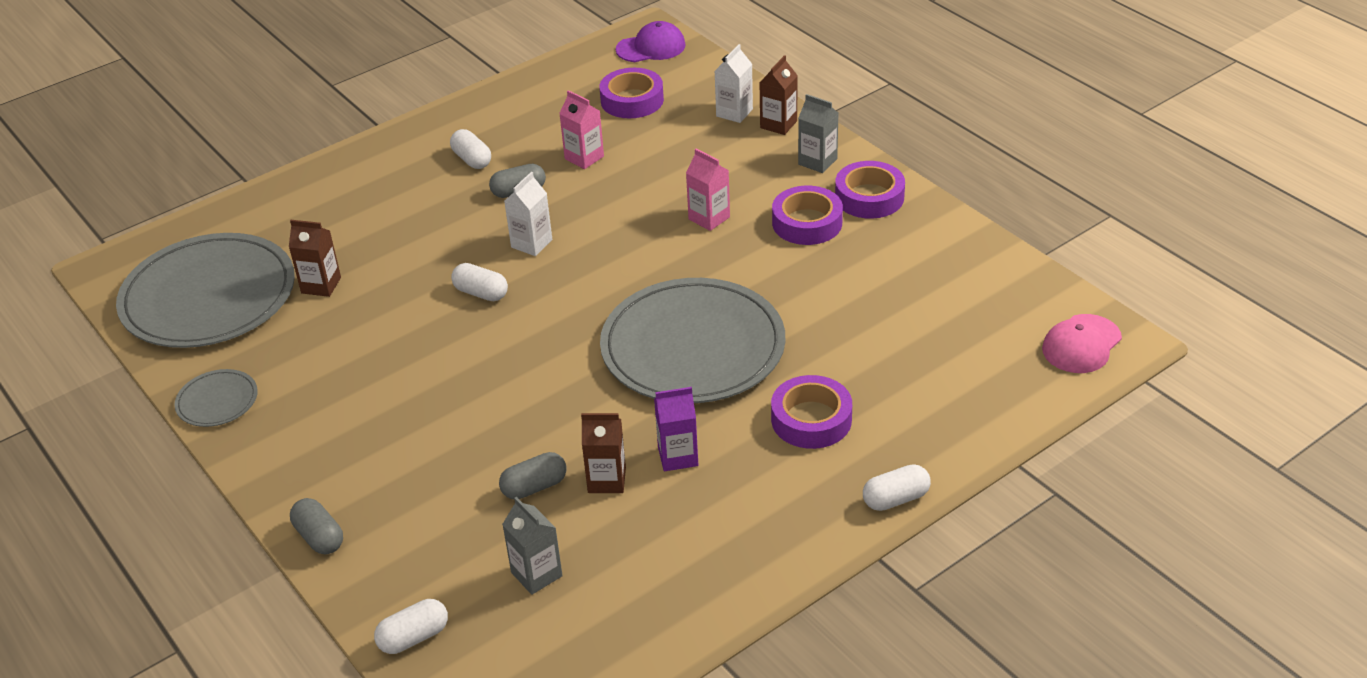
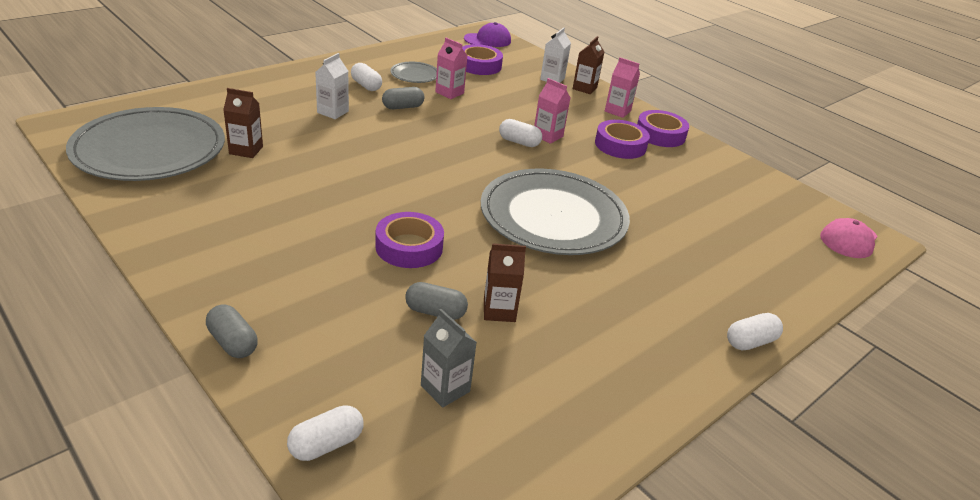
camera: 10 degrees left, 5 degrees down
grey plate [174,369,258,427] -> grey plate moved to [390,62,437,83]
white capsule [451,263,508,301] -> white capsule moved to [499,119,542,147]
grey capsule [499,452,566,499] -> grey capsule turned 45 degrees clockwise [405,282,468,320]
white carton [504,172,552,256] -> white carton moved to [315,53,349,119]
purple carton [654,387,698,471] -> none
purple tape [771,375,852,449] -> purple tape moved to [375,212,444,268]
grey carton [798,94,838,173] -> pink carton [605,58,640,118]

